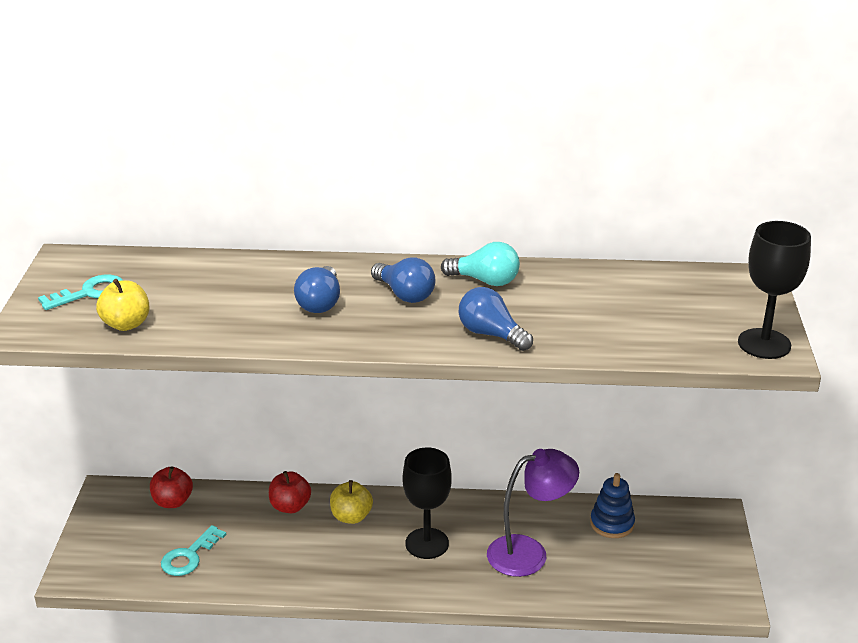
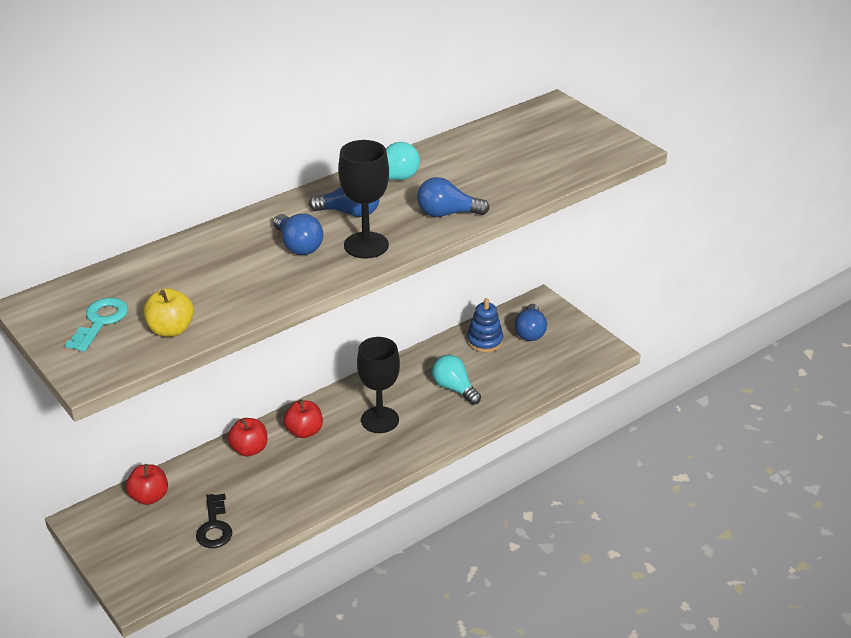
camera: 40 degrees left, 5 degrees up
turquoise key [161,525,227,576] -> black key [196,494,232,548]
yellow apple [330,480,373,524] -> red apple [284,399,323,438]
purple lamp [487,449,579,577] -> turquoise light bulb [432,355,481,405]
black goblet [738,221,811,359] -> black goblet moved to [338,140,389,259]
none -> blue light bulb [515,304,547,341]

